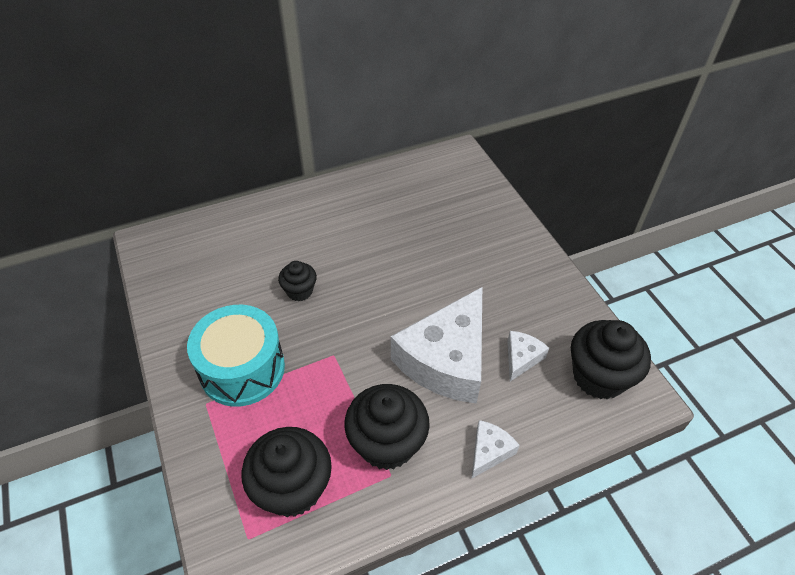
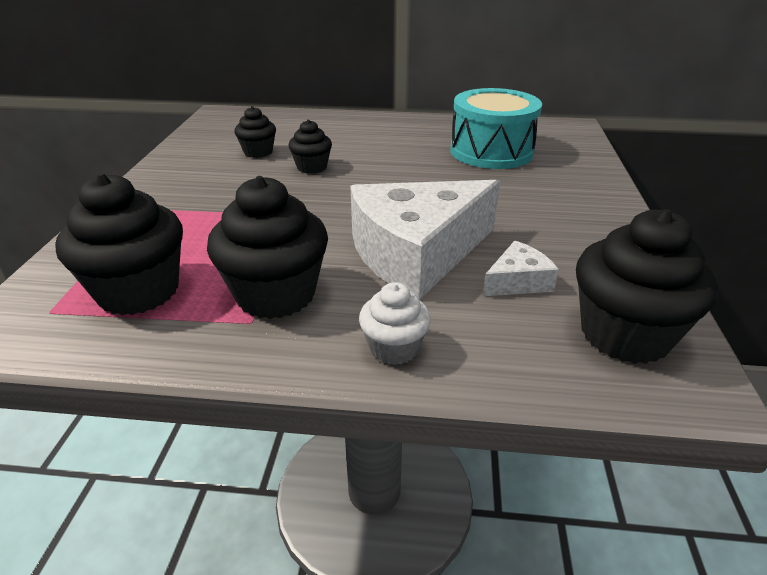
camera: 30 degrees right, 15 degrees down
turquoise drum [187,305,285,407] -> turquoise drum moved to [451,88,542,169]
white cheese [471,420,520,479] -> white cupcake [359,282,431,365]
none -> black cupcake [234,106,276,158]

